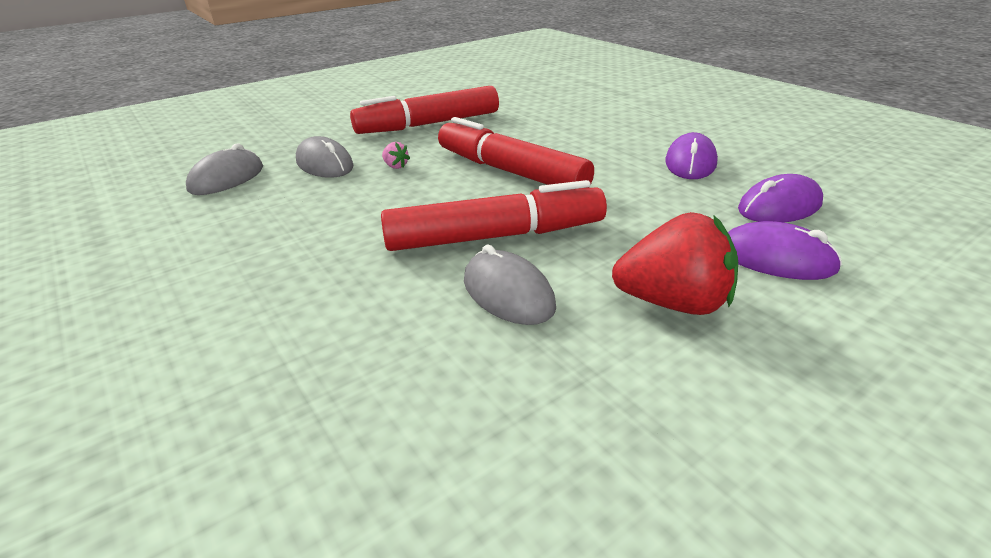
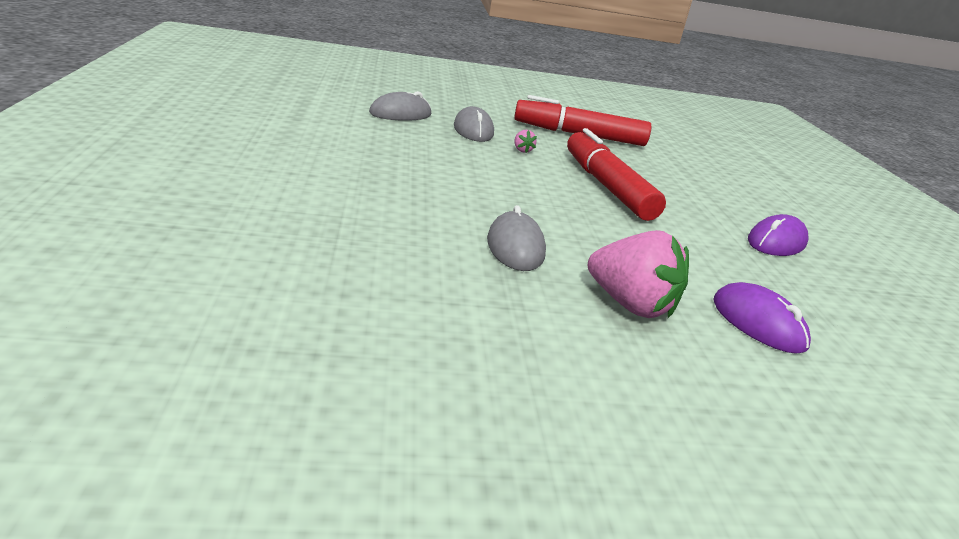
camera: 25 degrees right, 5 degrees down
red marker [381,180,607,251] -> none
red strawberry [612,212,738,315] -> pink strawberry [588,230,689,318]
purple mouse [738,174,823,223] -> none

